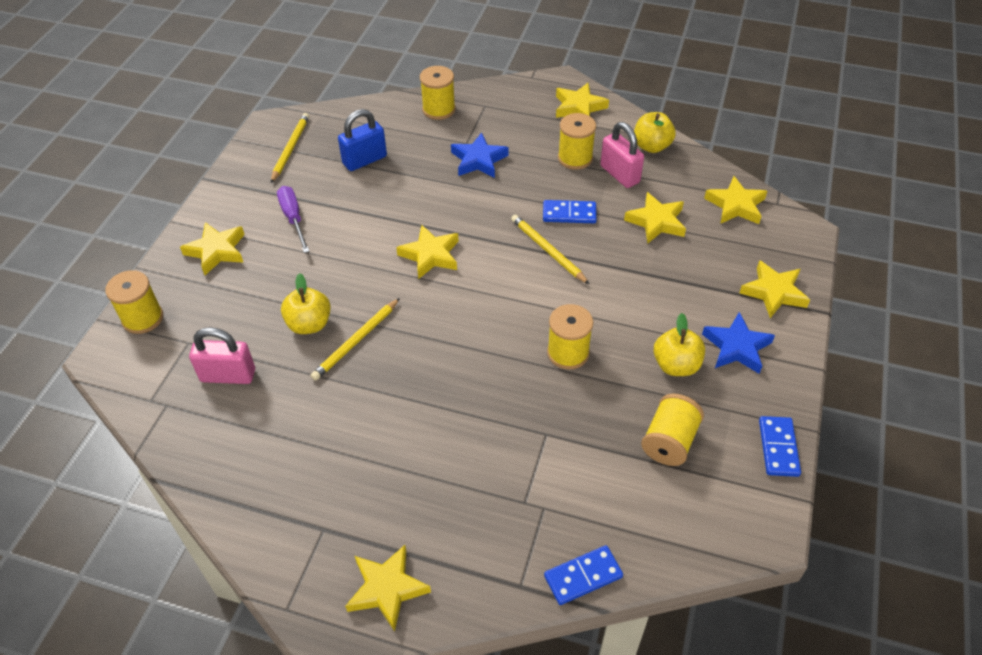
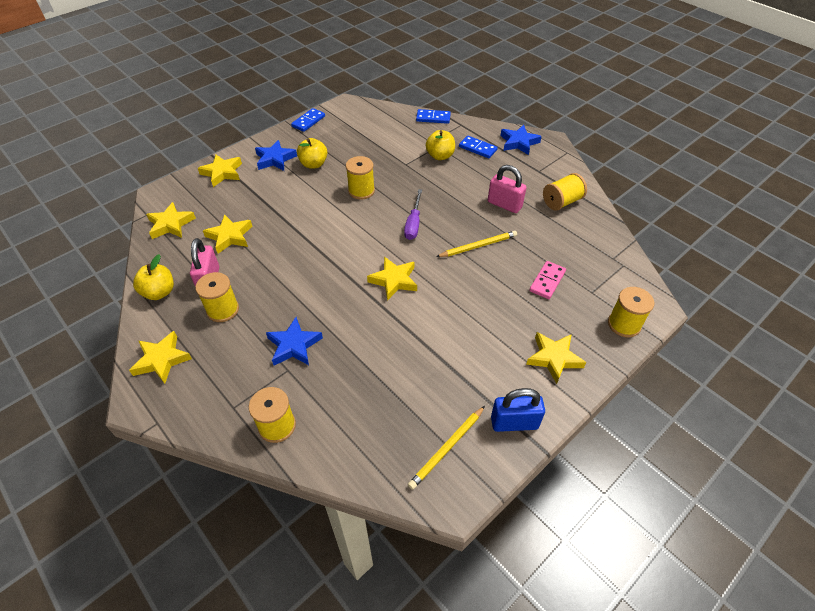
camera: 150 degrees left, 0 degrees up
pink padlock [189,327,255,384] -> pink padlock moved to [488,165,527,213]
purple screwdriver [277,186,310,253] -> purple screwdriver moved to [404,189,422,240]
yellow apple [281,273,331,334] -> yellow apple moved to [426,130,455,160]
blue padlock [338,109,387,171] -> blue padlock moved to [491,388,545,432]
yellow star [345,545,431,631] -> blue star [500,125,542,155]
yellow pencil [511,215,589,284] -> none
blue domino [543,200,597,223] -> blue domino moved to [459,136,498,158]
yellow spool [641,394,704,466] -> yellow spool moved to [543,173,587,211]
none -> pink domino [529,261,566,299]

